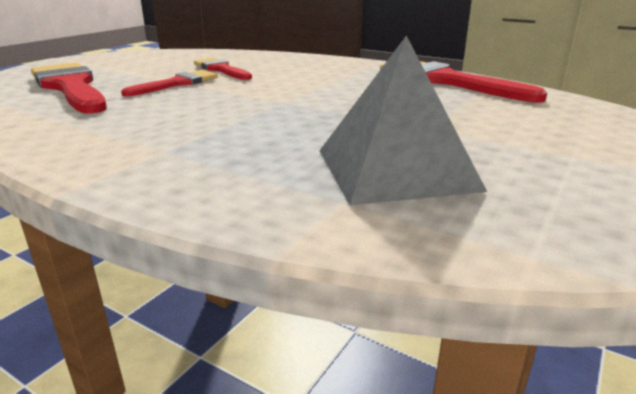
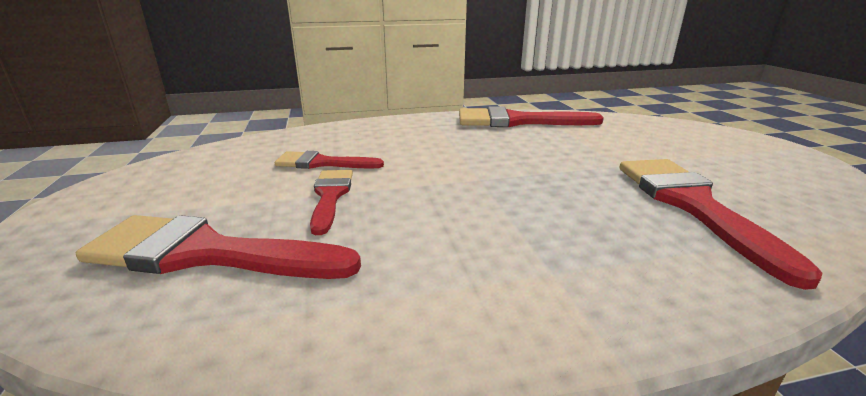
camera: 45 degrees left, 0 degrees up
grey pyramid [319,36,487,205] -> red brush [620,159,822,290]

